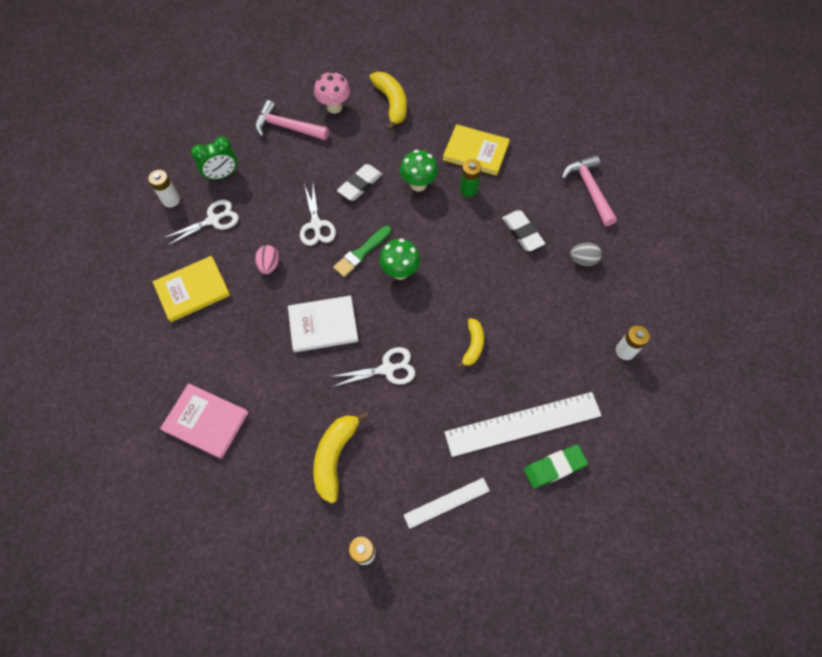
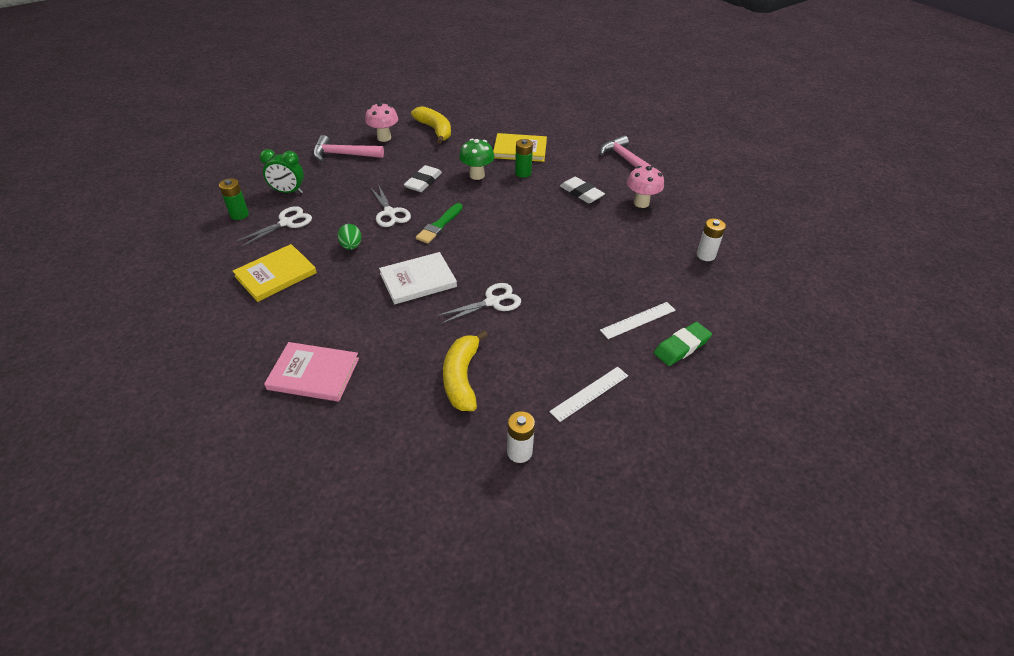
camera: 15 degrees left, 20 degrees down
white battery [148,170,180,207] -> green battery [219,178,249,220]
green clock [191,136,237,181] -> green clock turned 45 degrees clockwise [260,149,304,193]
pink egg [255,245,279,274] -> green egg [337,224,361,250]
green mushroom [379,239,420,280] -> none
white ruler [444,392,602,457] -> white ruler [600,302,676,339], size x0.54
yellow banana [457,318,484,369] -> none
grey egg [570,243,602,266] -> pink mushroom [627,166,664,208]

